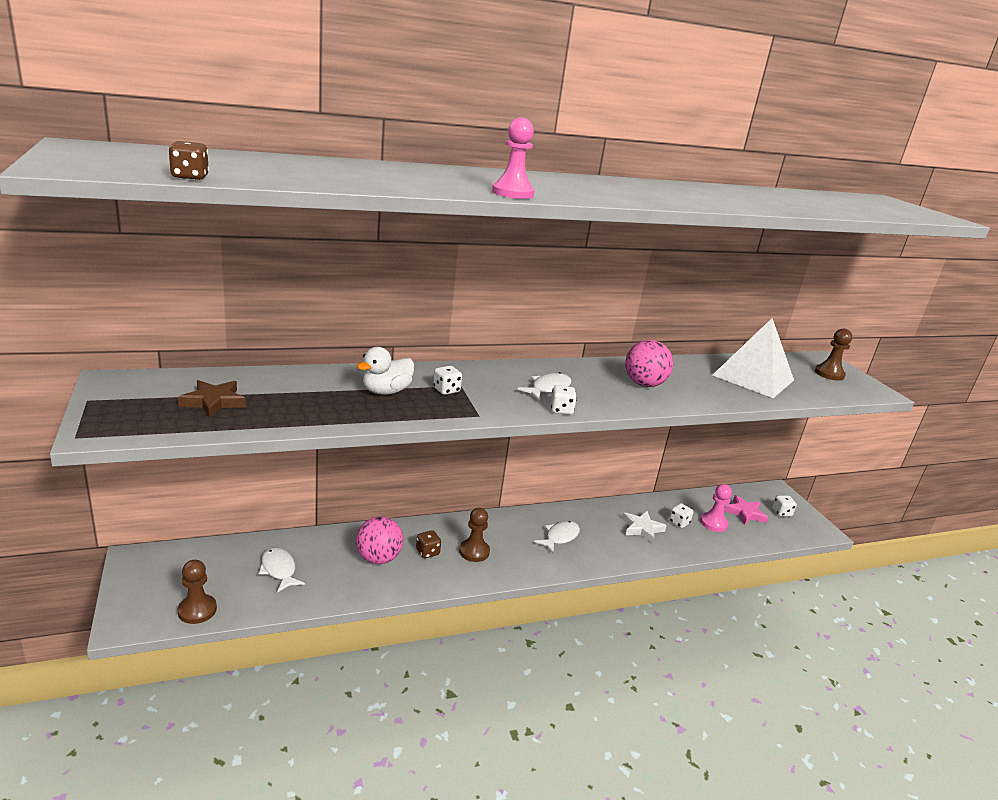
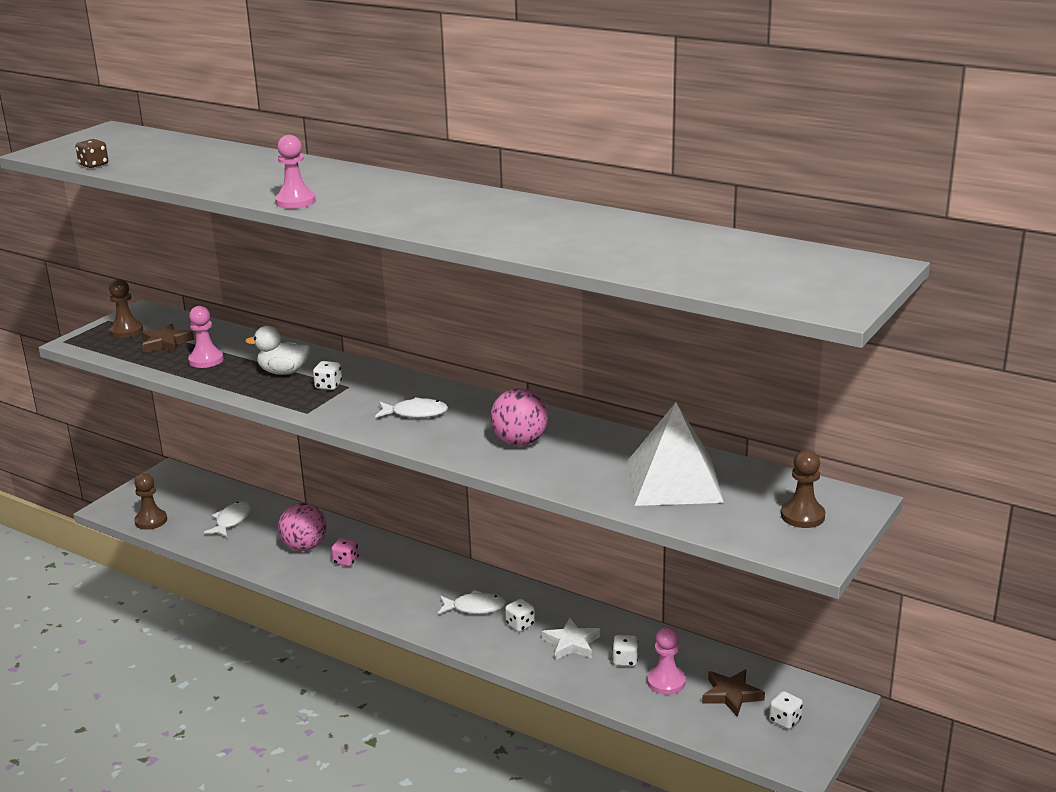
camera: 55 degrees right, 0 degrees up
brown dice [416,530,441,558] -> pink dice [331,538,359,567]
brown pawn [459,508,490,562] -> brown pawn moved to [109,279,143,338]
white dice [551,385,577,415] -> white dice moved to [505,599,535,632]
pink star [724,495,769,525] -> brown star [702,670,765,717]
none -> pink pawn [188,306,224,368]

